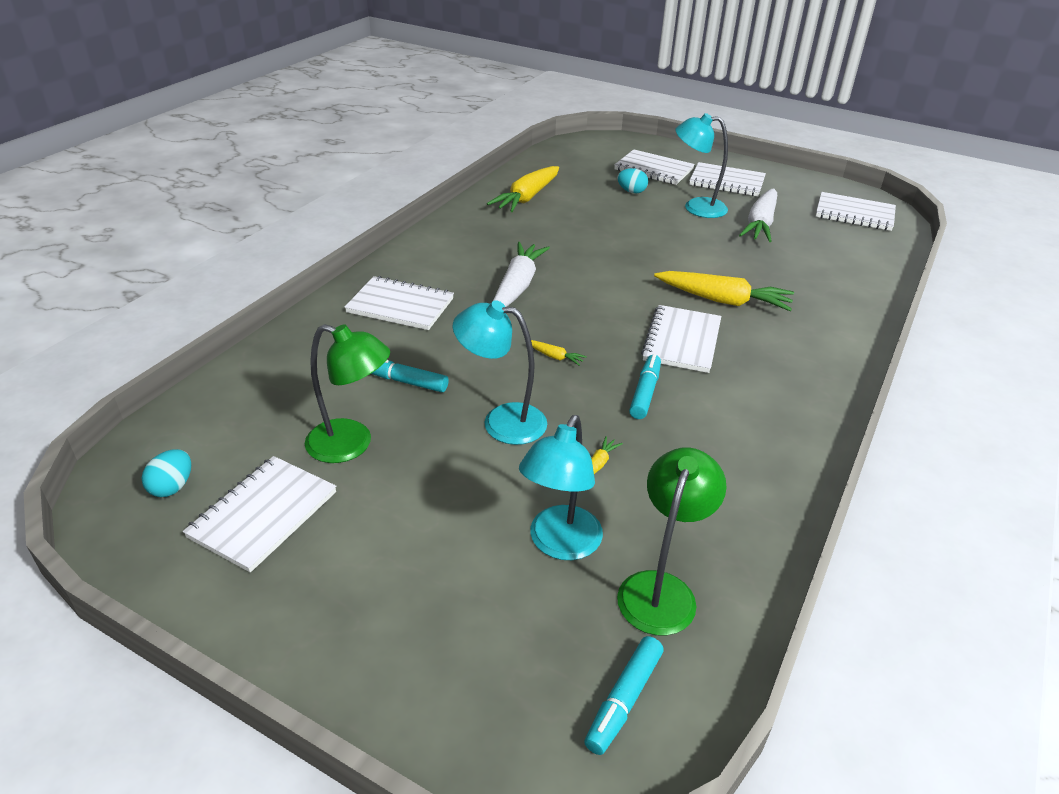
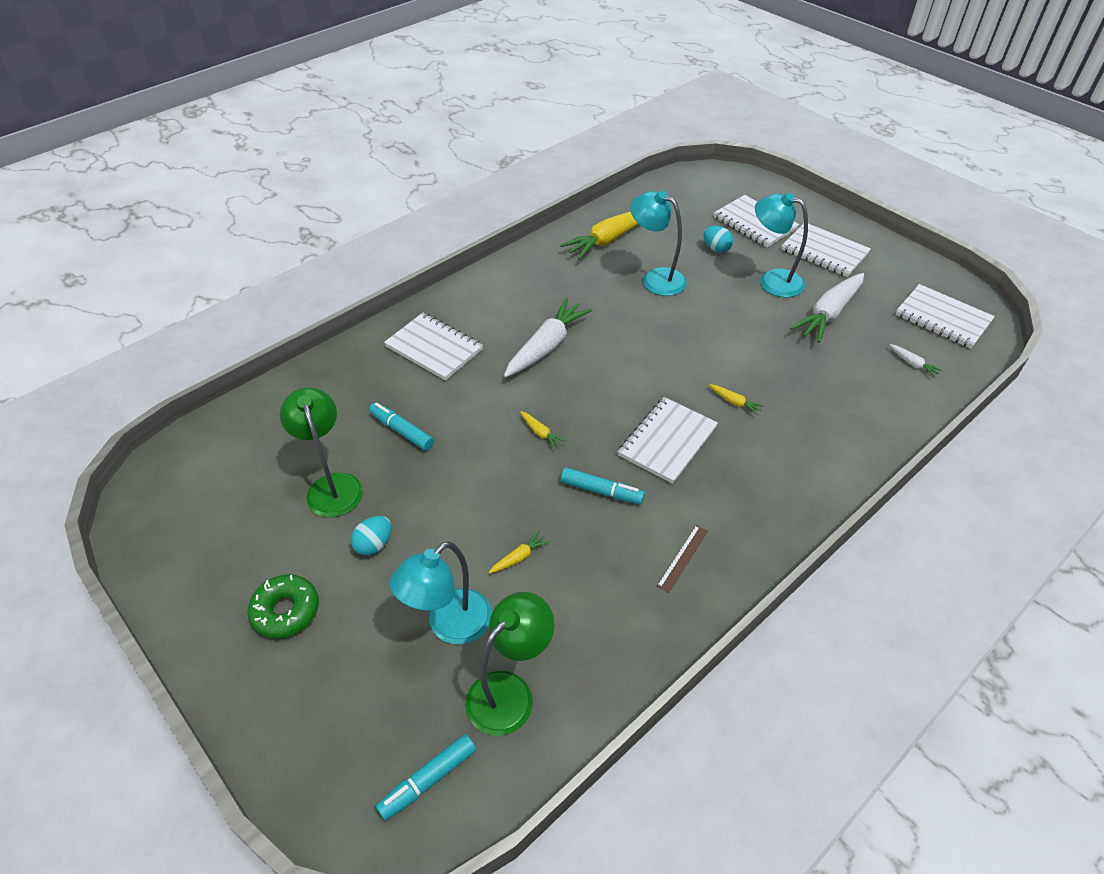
camera: 20 degrees right, 10 degrees up
turquoise egg [142,449,191,497] -> turquoise egg moved to [351,516,391,556]
white notebook [183,456,336,572] -> none
green lamp [305,324,390,463] -> green lamp turned 150 degrees counterclockwise [280,387,363,517]
turquoise lamp [453,300,547,445] -> turquoise lamp moved to [630,191,687,296]
turquoise marker [629,354,661,419] -> turquoise marker turned 75 degrees clockwise [561,467,645,504]
yellow carrot [654,271,794,311] -> yellow carrot [709,384,764,415], size x0.43
none -> green donut [248,574,319,639]
none -> brown ruler [657,525,708,593]
none -> white carrot [890,344,943,377]

